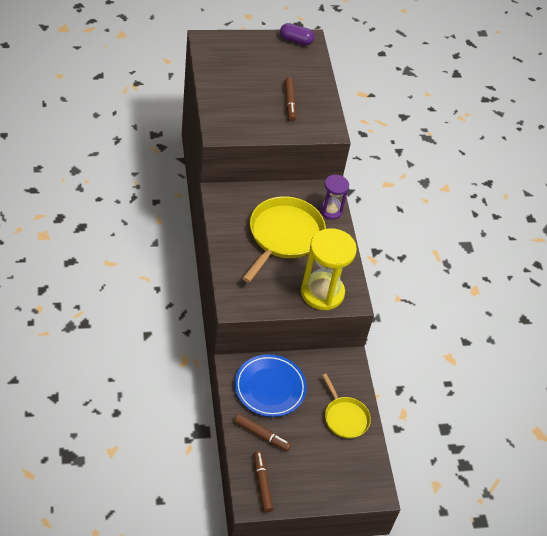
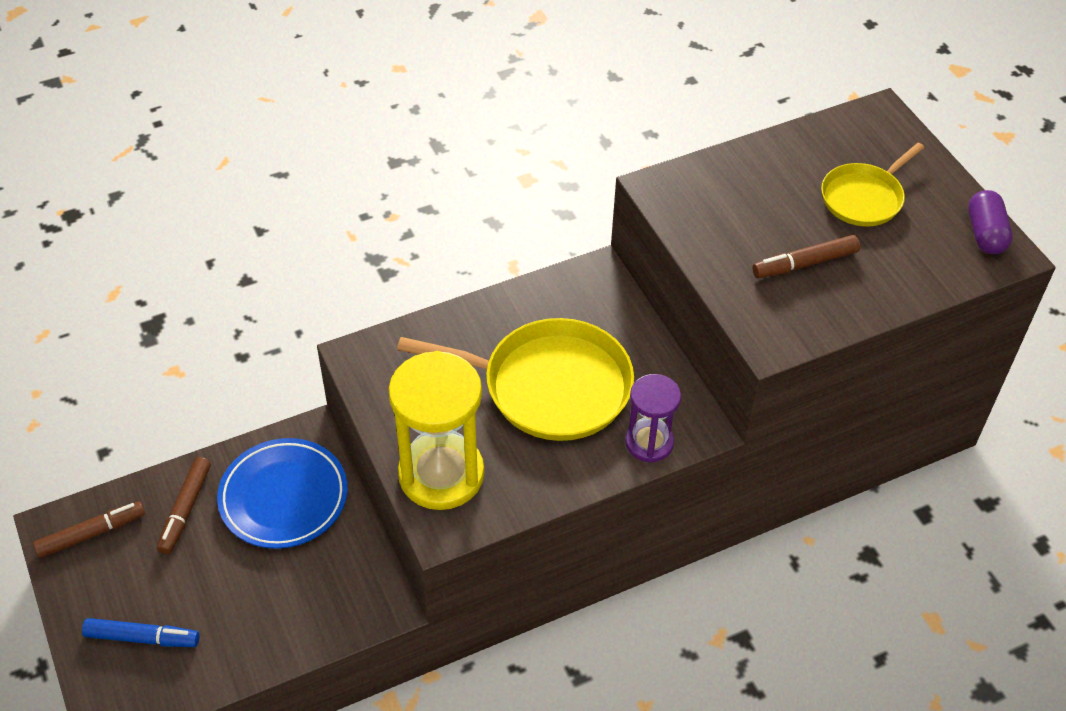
camera: 80 degrees right, 0 degrees up
yellow pan [322,374,371,439] -> yellow pan moved to [821,143,924,226]
none -> blue marker [82,618,199,647]

